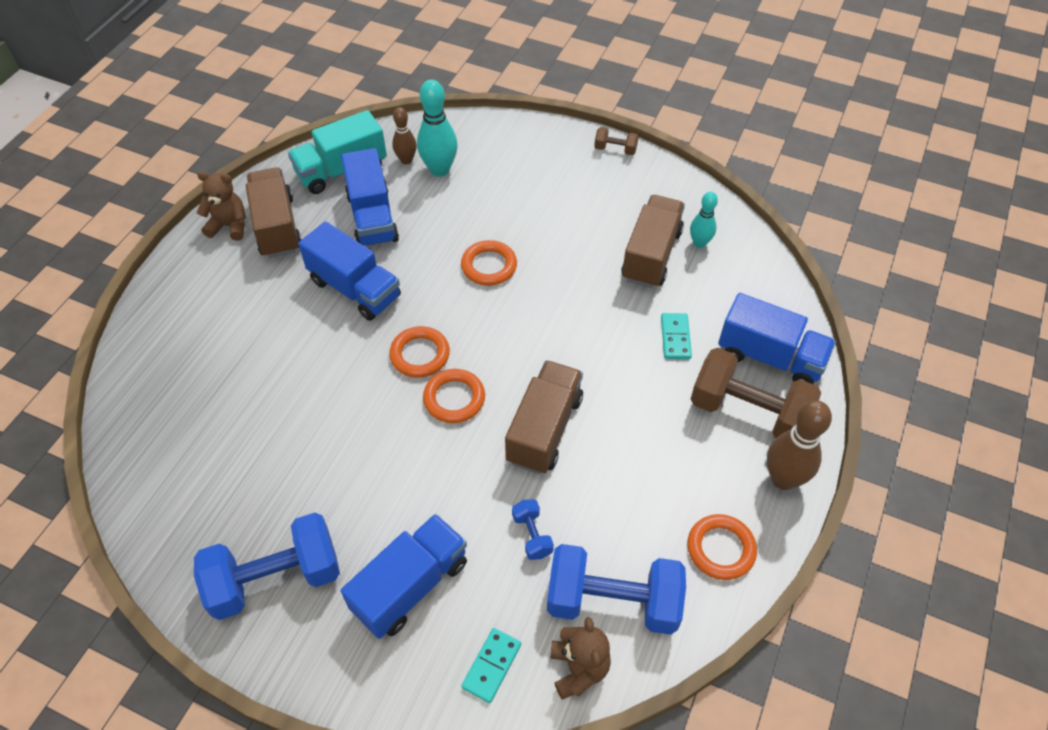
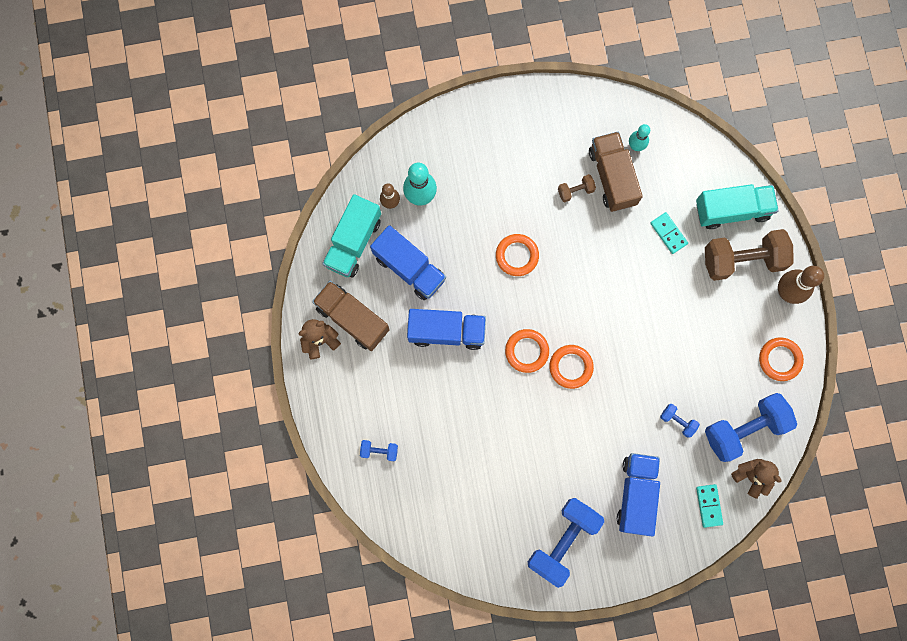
camera: 35 degrees left, 25 degrees up
brown truck [505,360,583,474] -> none
brown dumbbell [594,127,639,155] -> brown dumbbell moved to [558,174,596,202]
blue truck [718,293,836,384] -> turquoise truck [696,184,779,229]
none -> blue dumbbell [360,440,398,461]

